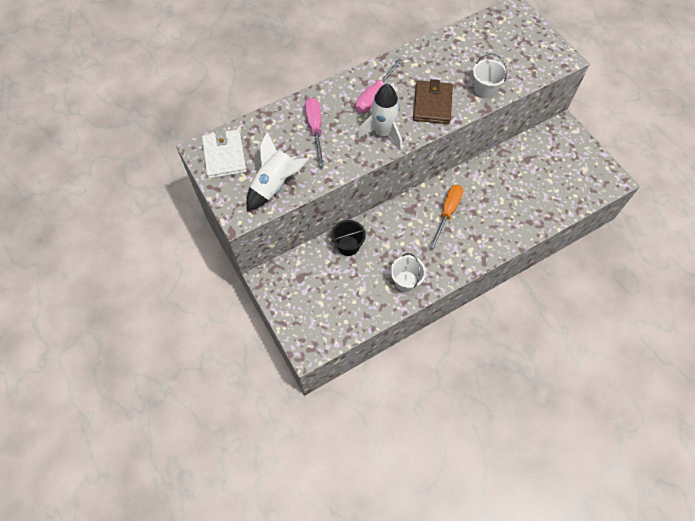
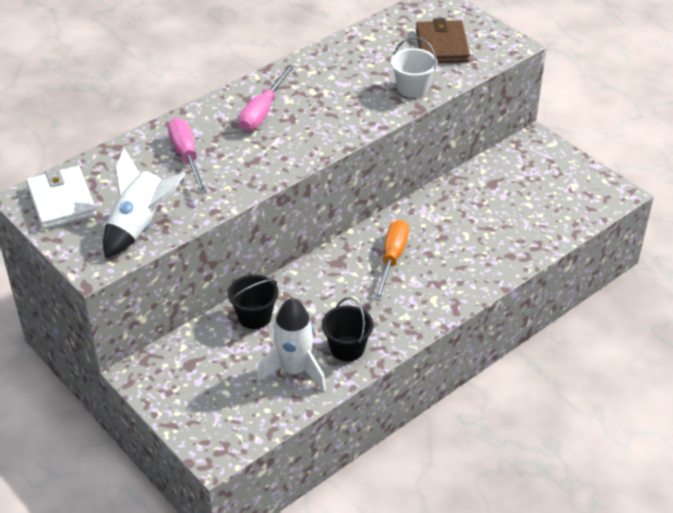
camera: 10 degrees left, 20 degrees down
white rocket [357,84,402,151] -> white rocket moved to [256,298,326,391]
white bucket [391,253,426,292] -> black bucket [322,298,373,362]
brown wallet [413,79,453,124] -> brown wallet moved to [416,18,470,63]

